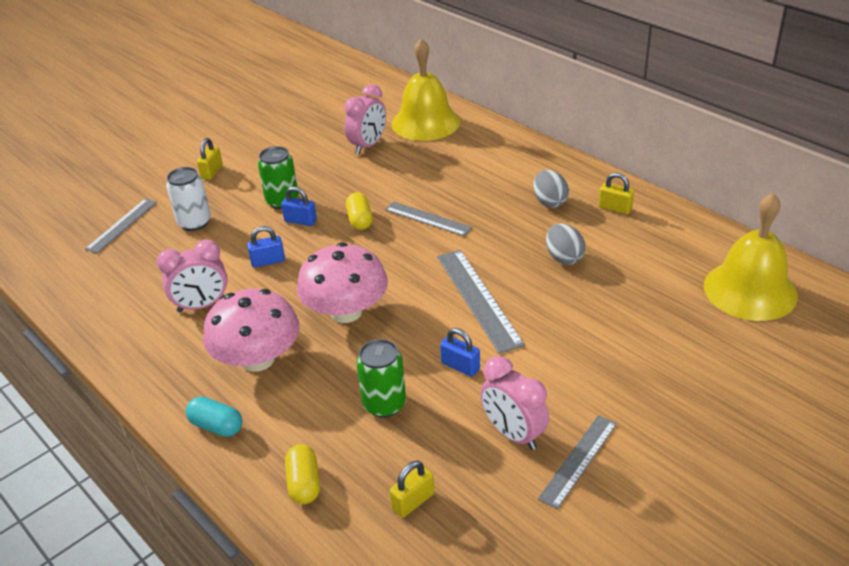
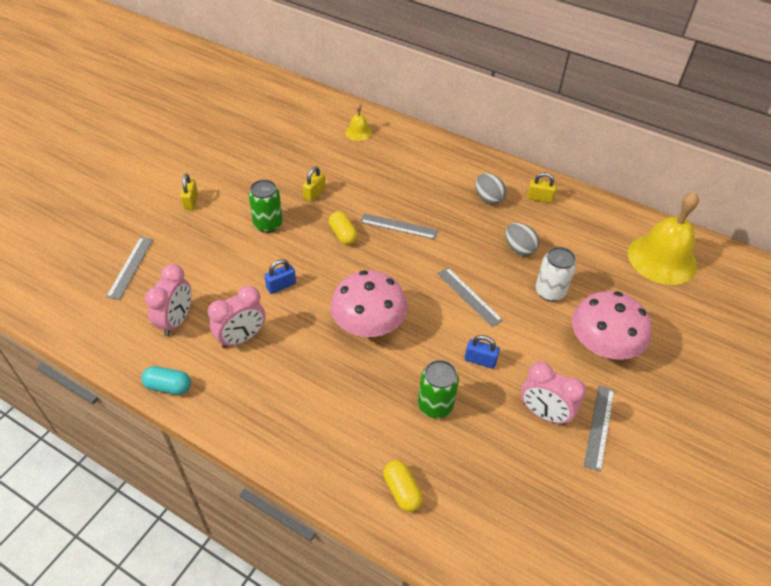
camera: 20 degrees left, 10 degrees up
white can [166,167,211,231] -> white can moved to [535,247,576,302]
turquoise capsule [186,397,242,437] -> turquoise capsule moved to [141,366,191,395]
pink mushroom [203,289,299,372] -> pink mushroom moved to [572,291,652,360]
blue padlock [281,187,317,226] -> none
pink clock [344,84,386,154] -> pink clock moved to [145,264,191,336]
yellow padlock [390,461,435,518] -> yellow padlock moved to [302,166,326,202]
yellow bell [392,38,460,141] -> yellow bell [345,103,372,141], size x0.46
grey ruler [437,250,525,354] -> grey ruler [437,268,503,327], size x0.66

